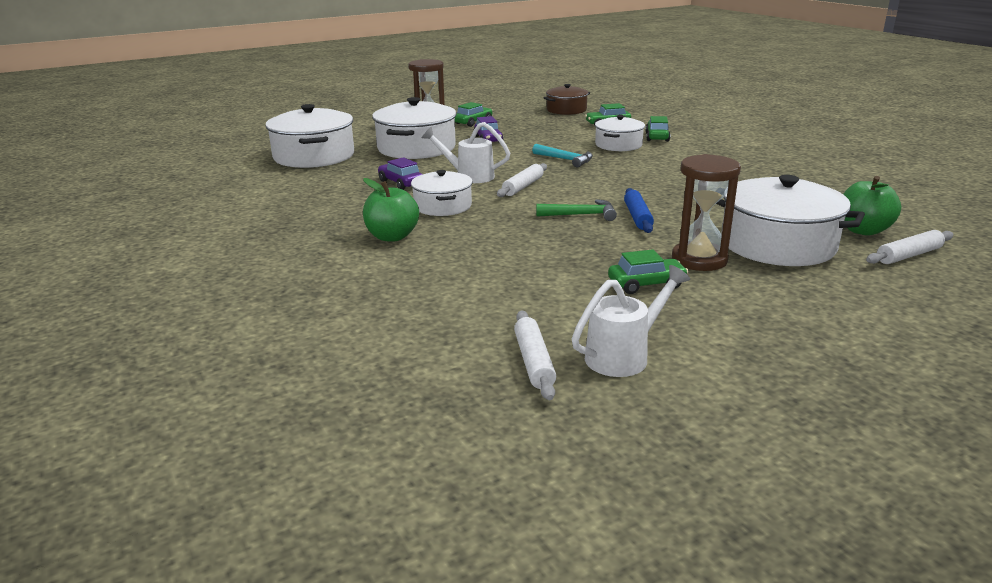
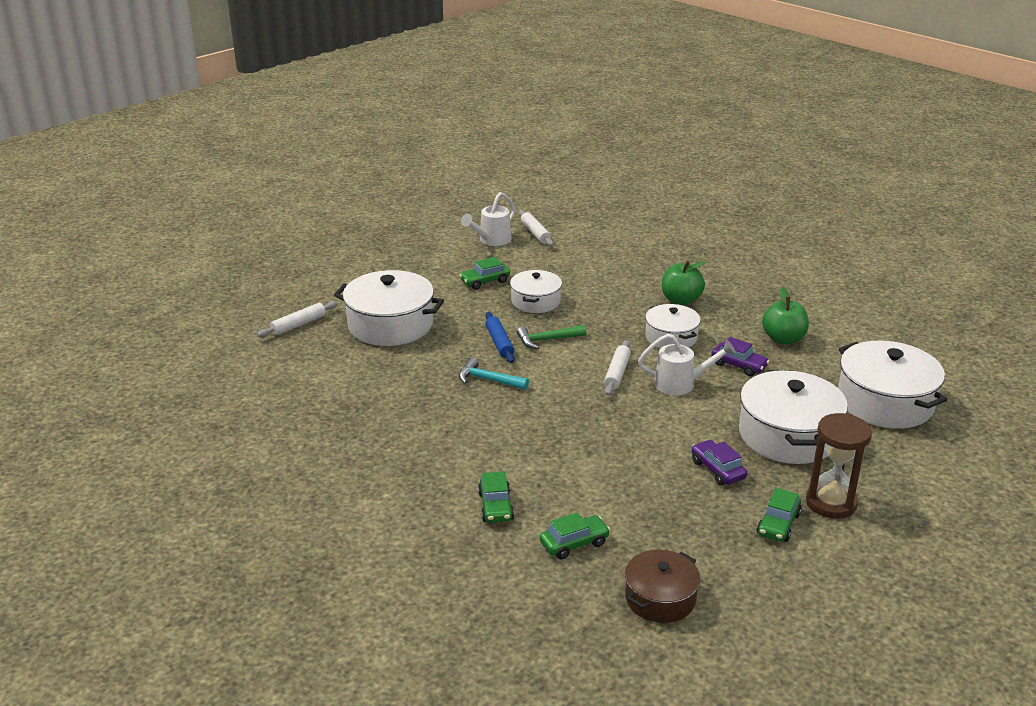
camera: 165 degrees right, 5 degrees up
turquoise hammer [532,144,593,168] -> turquoise hammer moved to [459,358,529,390]
white pot [595,115,645,151] -> white pot moved to [510,270,562,313]
brown hourglass [672,154,741,271] -> none
green apple [843,176,901,236] -> green apple moved to [762,287,809,344]

